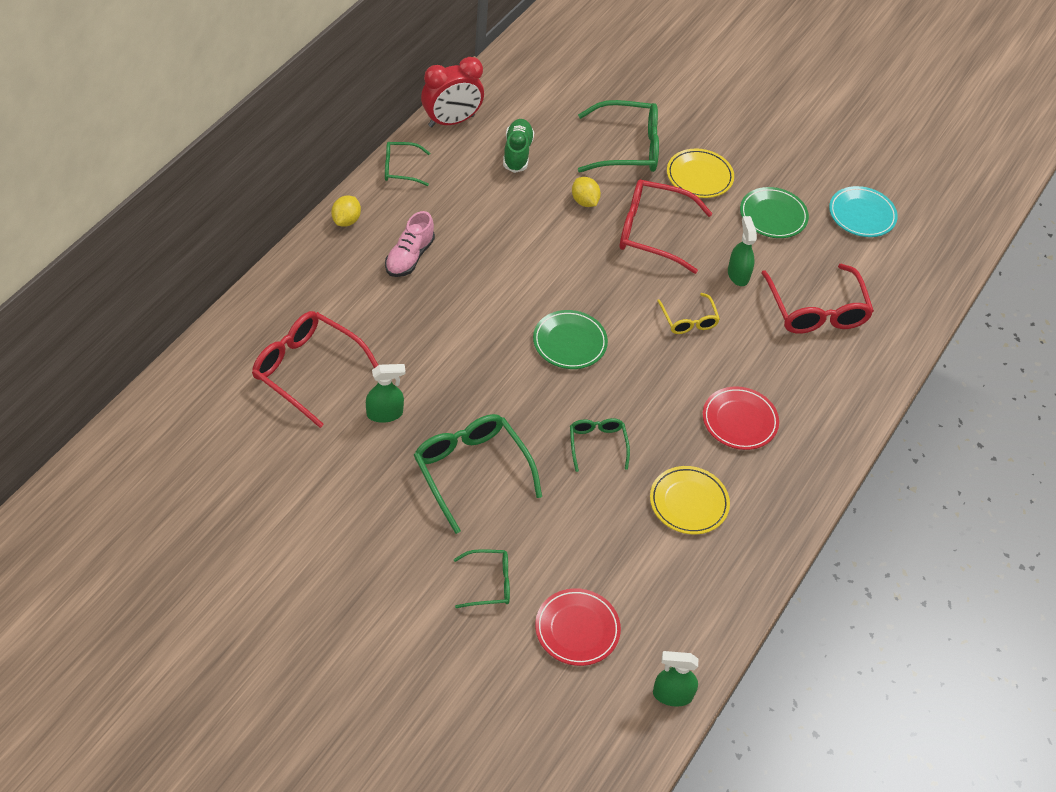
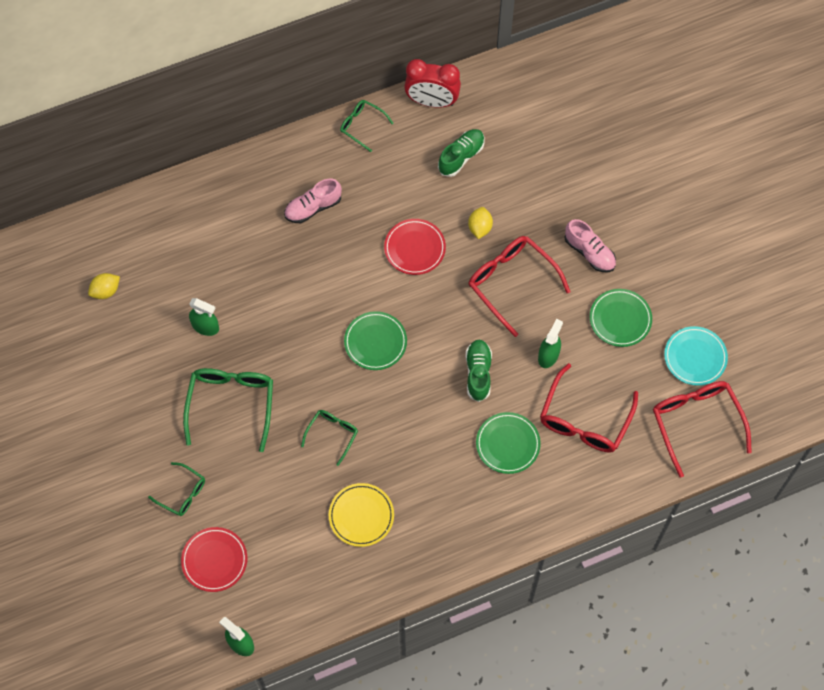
camera: 40 degrees right, 15 degrees up
red glasses [252,311,378,428] -> red glasses moved to [653,381,752,477]
yellow lemon [331,196,361,227] -> yellow lemon moved to [88,273,120,299]
green glasses [578,100,659,172] -> none
yellow glasses [657,293,720,334] -> green shoe [466,340,492,402]
yellow plate [667,149,734,198] -> pink shoe [564,219,616,272]
red plate [703,386,779,450] -> red plate moved to [384,219,446,275]
none -> green plate [476,412,541,474]

